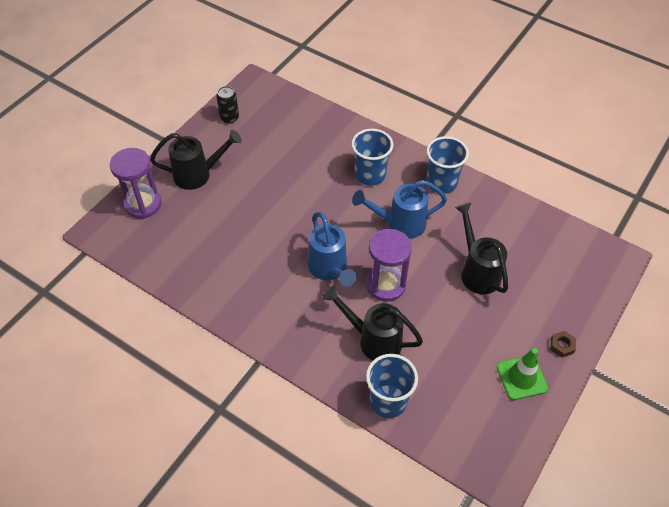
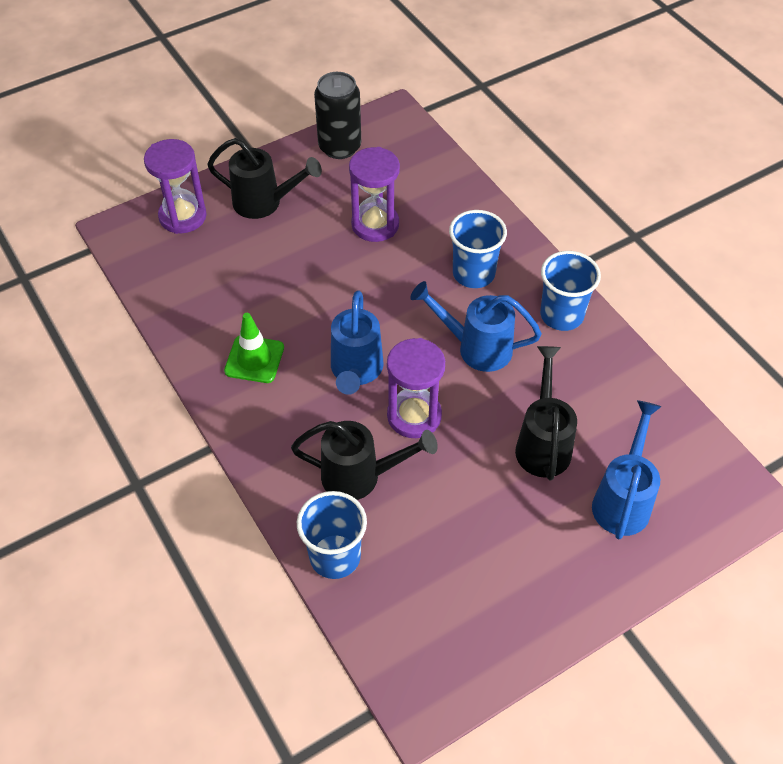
camera: 25 degrees right, 0 degrees up
black can [216,86,239,124] -> black can [314,72,361,159], size x1.69
black watering can [322,286,423,360] -> black watering can turned 135 degrees clockwise [291,421,438,500]
green traffic cone [497,348,548,400] -> green traffic cone moved to [224,313,284,383]
brown nut [551,331,576,357] -> none
none -> purple hourglass [349,147,400,242]
none -> blue watering can [592,400,662,540]

